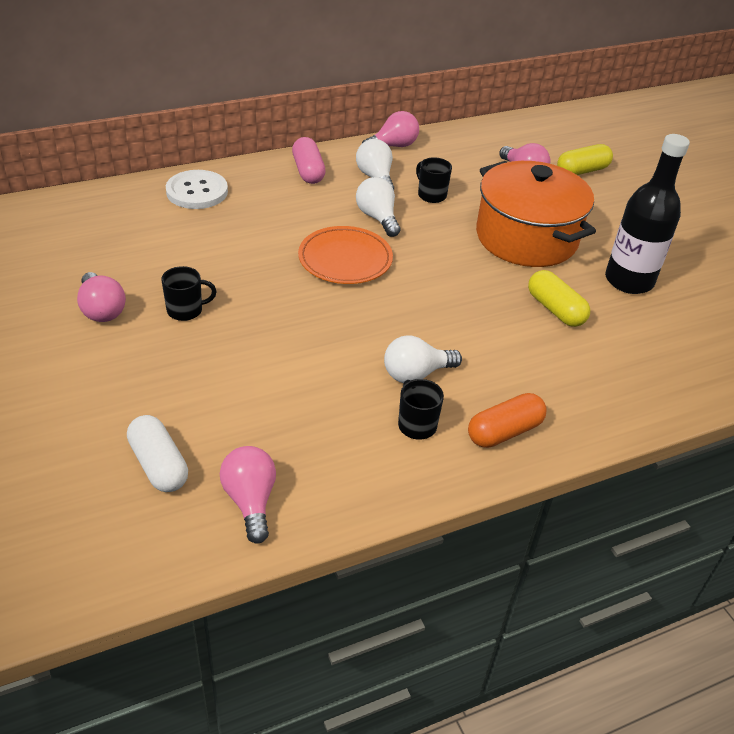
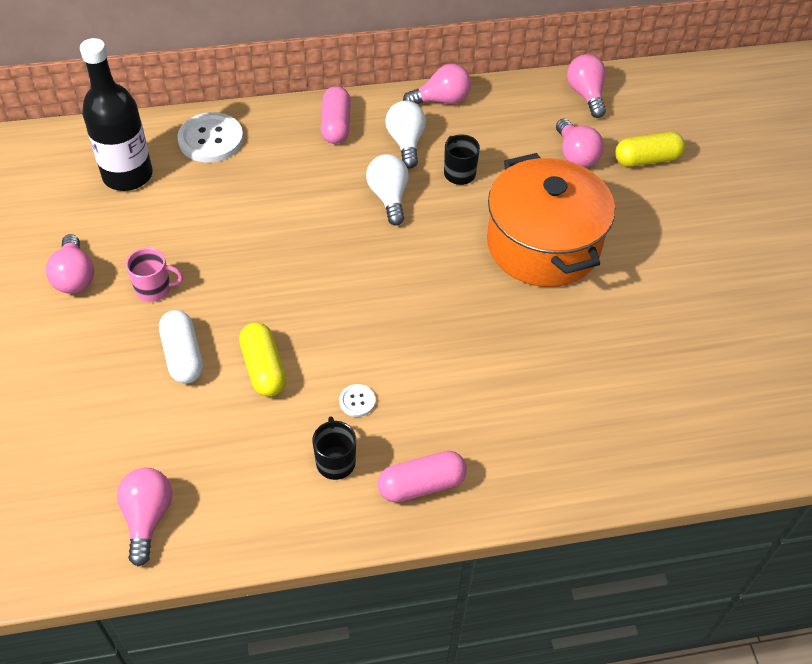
camera: 15 degrees right, 10 degrees up
white capsule [127,415,188,492] -> white capsule moved to [159,310,203,384]
black mug [161,266,217,321] -> pink mug [126,248,183,302]
orange plate [298,226,393,284] -> none
white light bulb [384,335,462,383] -> white button [339,384,375,417]
orange capsule [468,393,547,448] -> pink capsule [378,451,467,502]
yellow capsule [528,270,590,327] -> yellow capsule moved to [239,322,287,397]
black bottle [605,134,690,294] -> black bottle moved to [80,38,153,191]
none -> pink light bulb [567,54,606,118]

